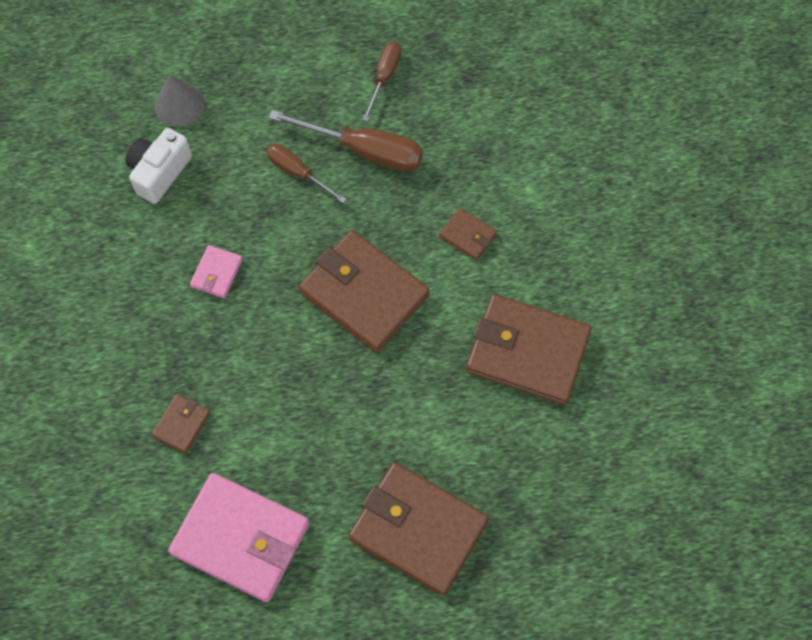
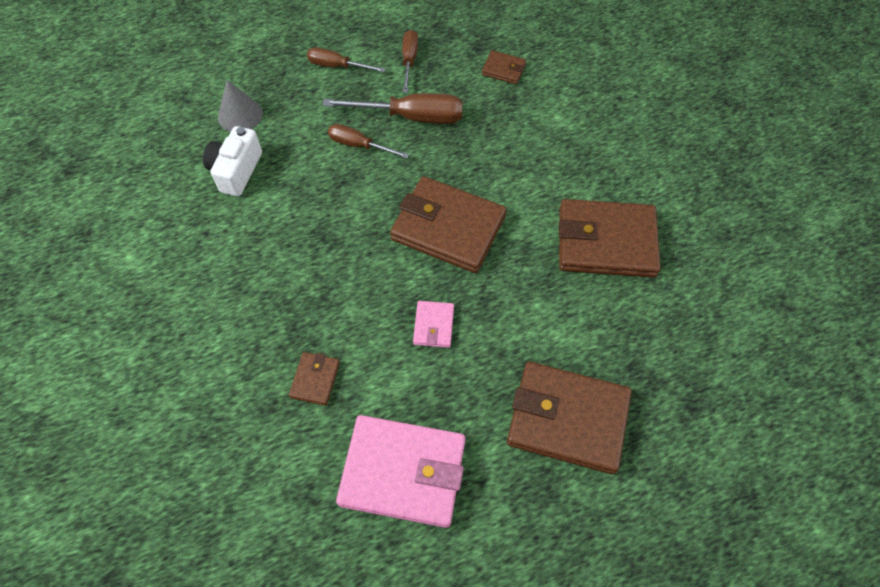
camera: 15 degrees left, 5 degrees down
pink wallet [190,245,243,298] -> pink wallet moved to [413,301,454,348]
brown wallet [439,208,497,260] -> brown wallet moved to [482,50,526,84]
none -> brown screwdriver [307,47,385,72]

